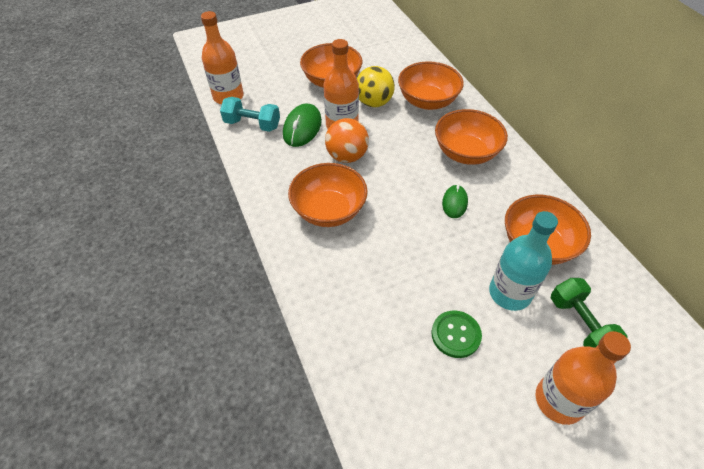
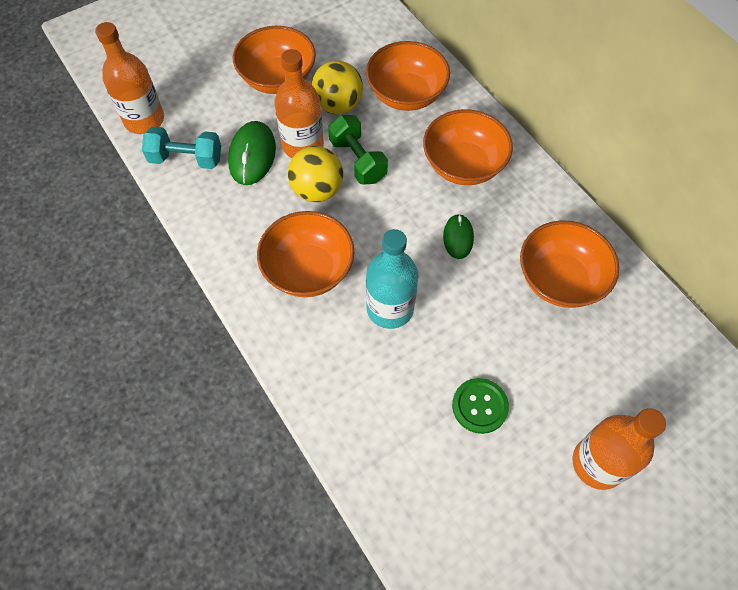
camera: 10 degrees left, 10 degrees up
orange ball [325,118,369,163] -> yellow ball [288,146,343,202]
turquoise bottle [489,211,558,311] -> turquoise bottle moved to [366,229,419,329]
green dumbbell [551,278,628,348] -> green dumbbell moved to [328,115,388,185]

